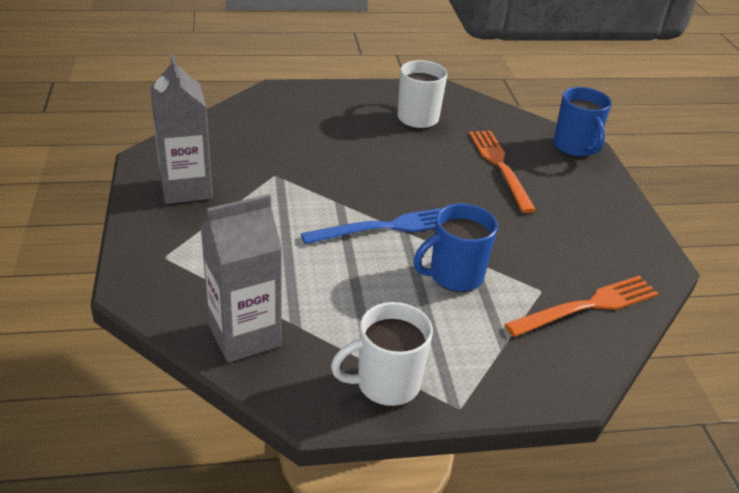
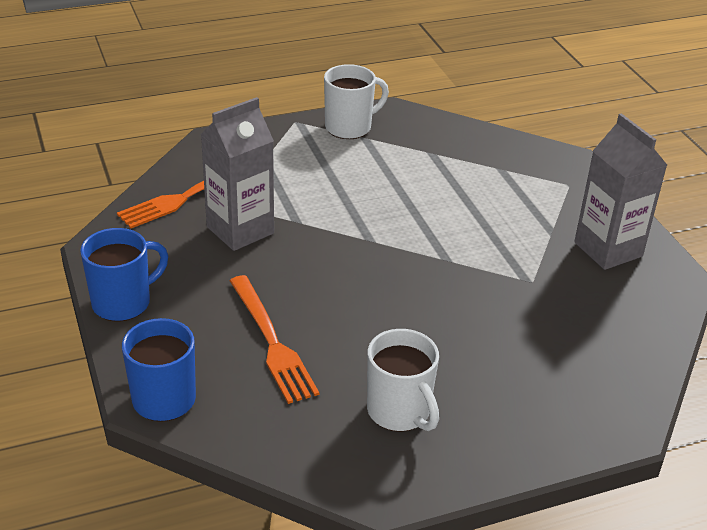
camera: 170 degrees right, 0 degrees up
grey carton [201,194,282,362] -> grey carton moved to [201,97,274,251]
blue fork [301,208,442,244] -> none
blue mug [413,203,498,292] -> blue mug moved to [80,228,168,322]

